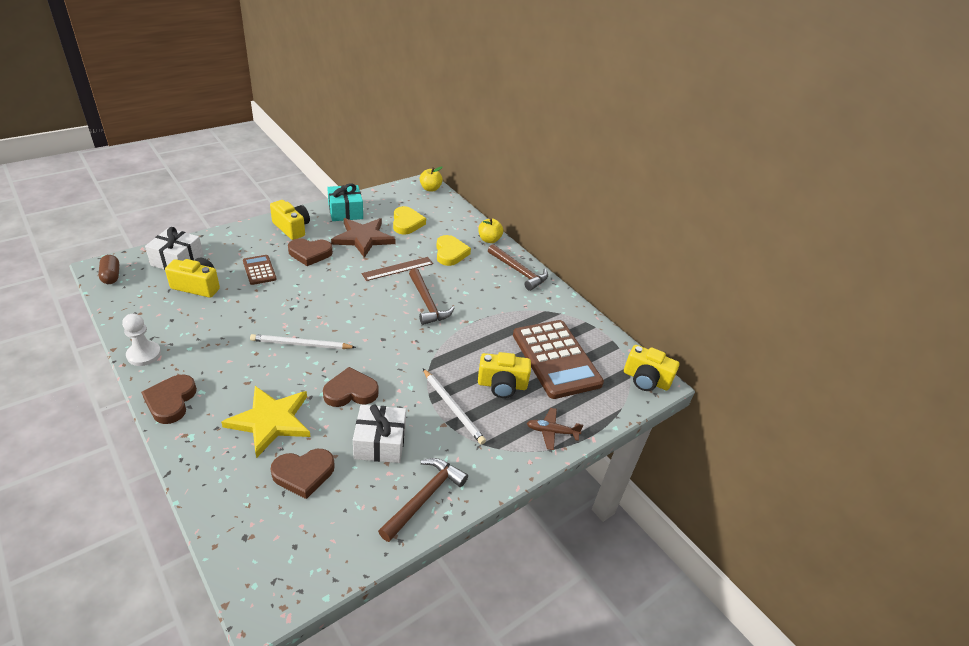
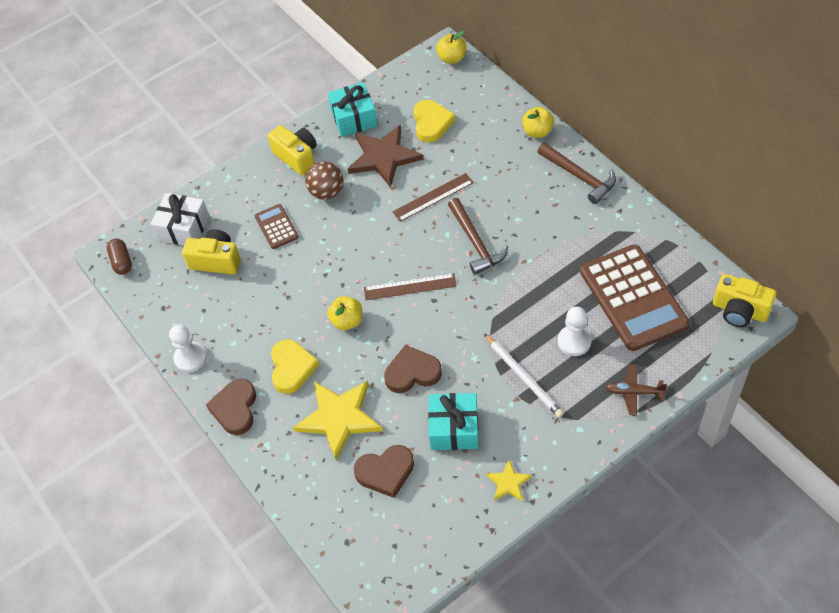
camera: 10 degrees right, 15 degrees up
white pencil [250,334,356,349] -> yellow apple [327,296,362,330]
brown heart [288,238,333,266] -> brown ball [305,161,344,200]
white gift [353,405,406,463] -> turquoise gift [428,393,479,450]
brown hammer [378,458,468,542] -> yellow star [486,460,532,502]
yellow heart [436,235,471,266] -> yellow heart moved to [271,339,319,394]
yellow camera [478,352,531,398] -> white pawn [558,307,592,356]
none -> brown ruler [364,273,457,300]

